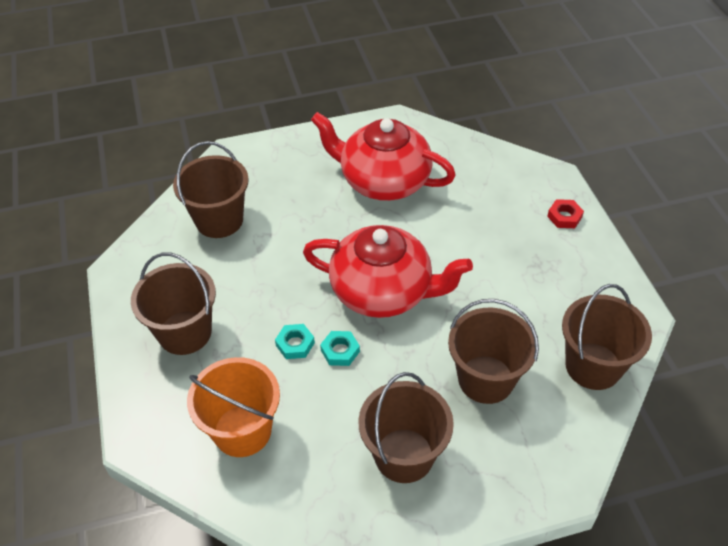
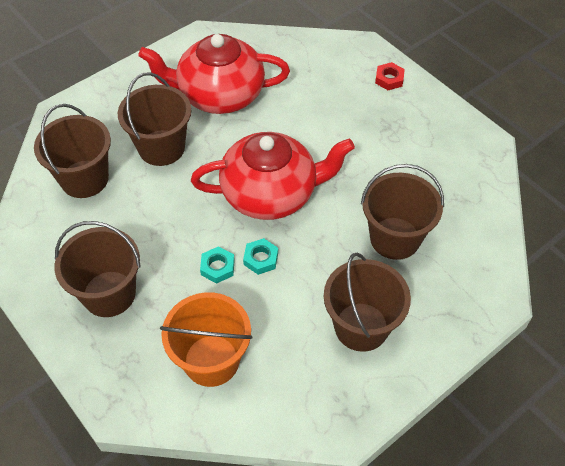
camera: 25 degrees left, 5 degrees up
brown bucket [562,284,652,390] -> brown bucket moved to [118,72,192,166]

